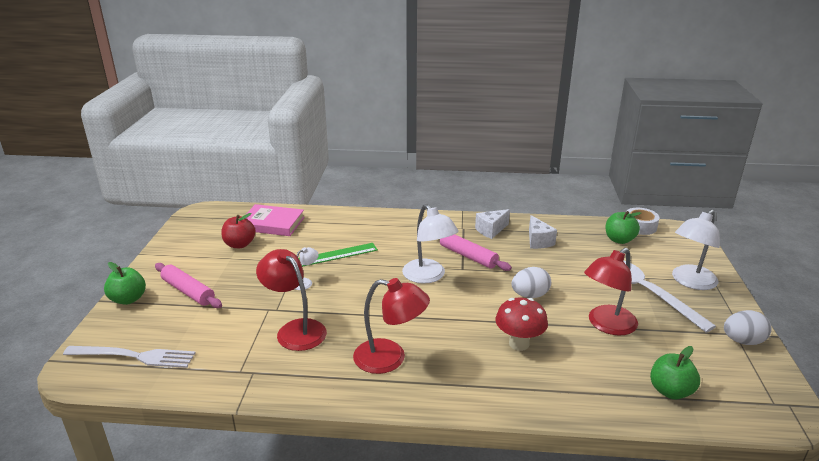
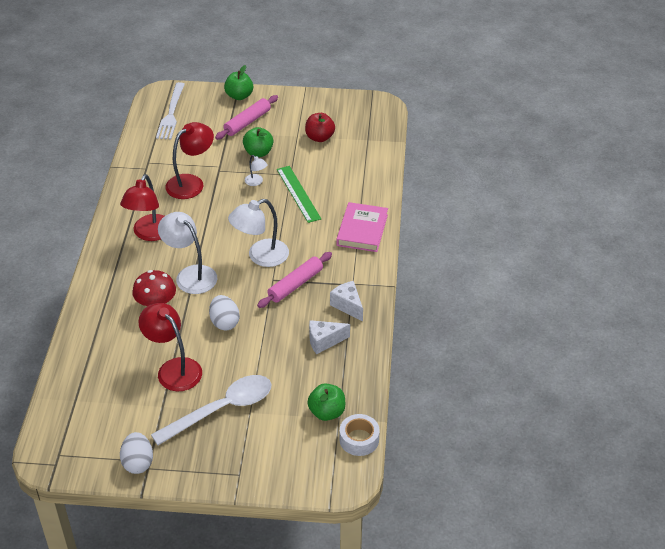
camera: 90 degrees right, 15 degrees up
pink book [245,204,305,236] -> pink book moved to [336,202,388,252]
green apple [650,346,700,399] -> green apple moved to [243,127,273,157]
white lamp [672,210,720,290] -> white lamp moved to [158,212,217,294]

